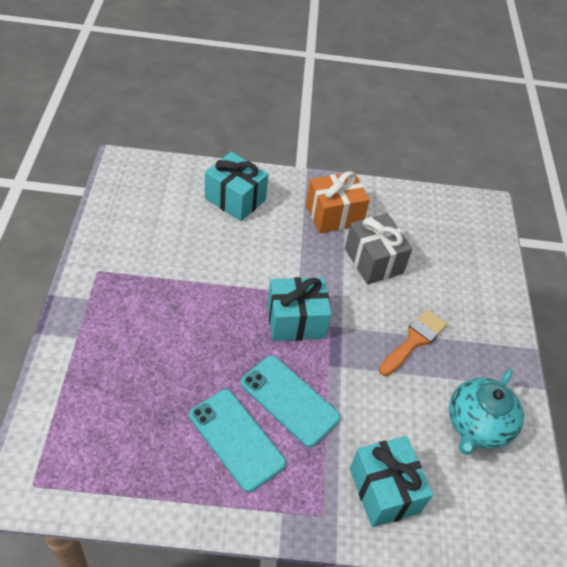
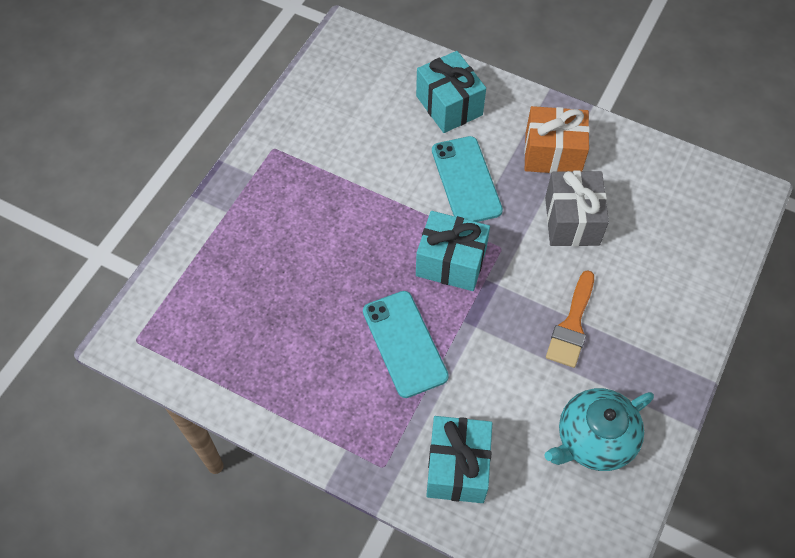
camera: 30 degrees right, 10 degrees up
turquoise phone [189,389,286,492] -> turquoise phone moved to [432,136,503,222]
orange brush [379,309,447,376] -> orange brush turned 135 degrees clockwise [546,270,594,368]

